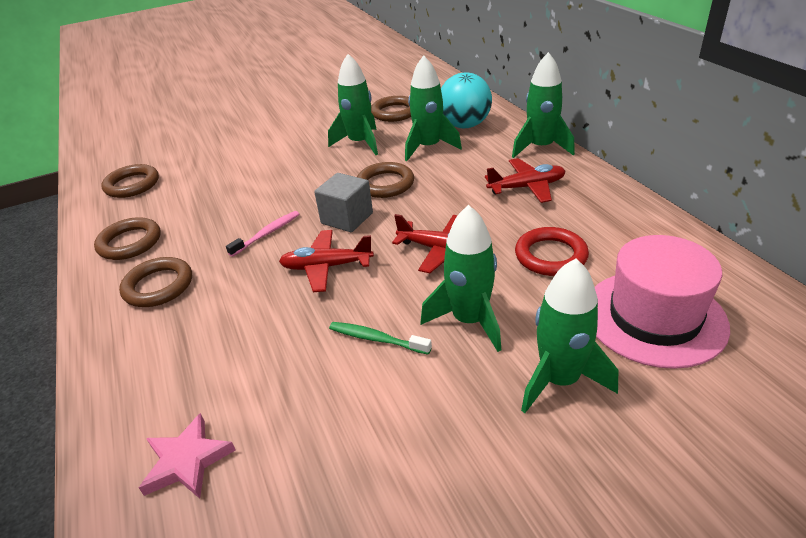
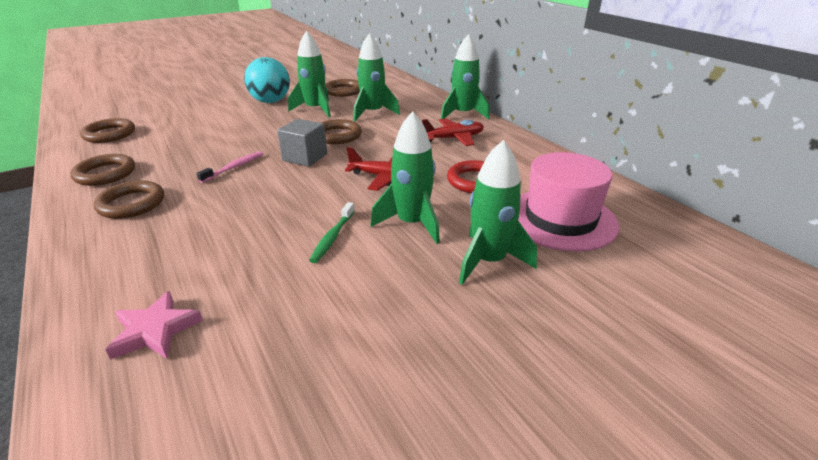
camera: 10 degrees left, 5 degrees down
red plane [279,230,374,292] -> none
green toothbrush [329,322,432,355] -> green toothbrush turned 90 degrees counterclockwise [309,202,355,263]
turquoise ball [441,72,492,128] -> turquoise ball moved to [244,57,290,103]

